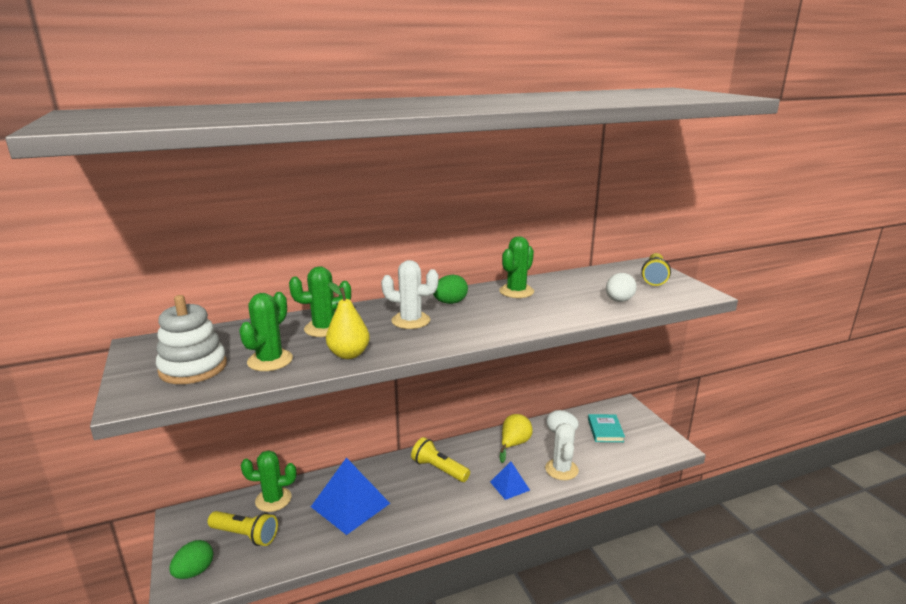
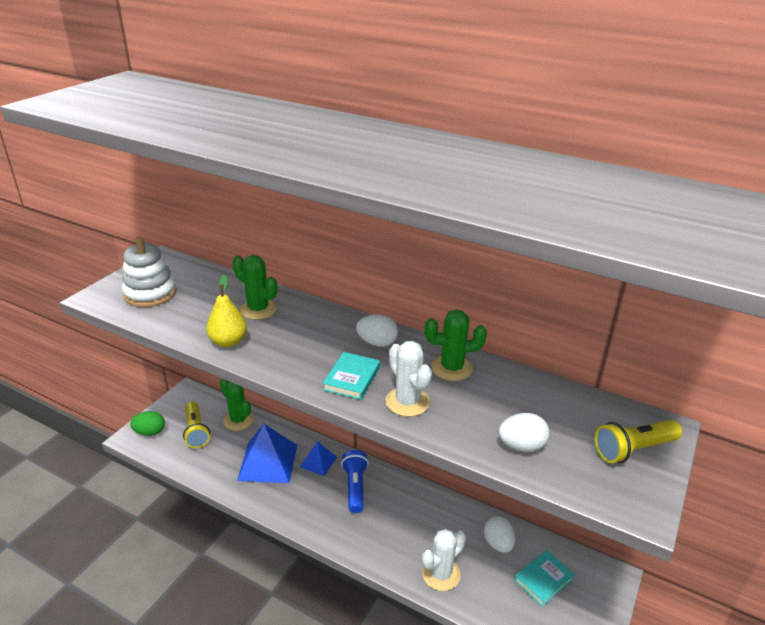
camera: 50 degrees right, 10 degrees up
green cactus [239,292,293,371] -> none
white cactus [381,260,439,329] -> white cactus moved to [385,341,432,417]
yellow flashlight [411,437,470,482] -> blue flashlight [341,450,369,513]
green egg [433,274,468,304] -> white egg [356,314,398,347]
blue pyramid [490,462,530,500] -> blue pyramid moved to [300,441,337,476]
yellow pear [500,414,533,463] -> none
none -> turquoise book [323,352,380,400]

